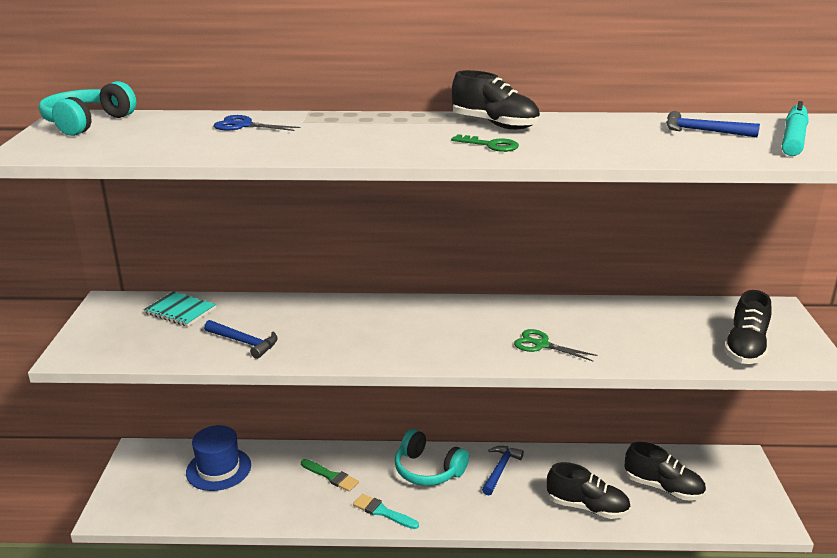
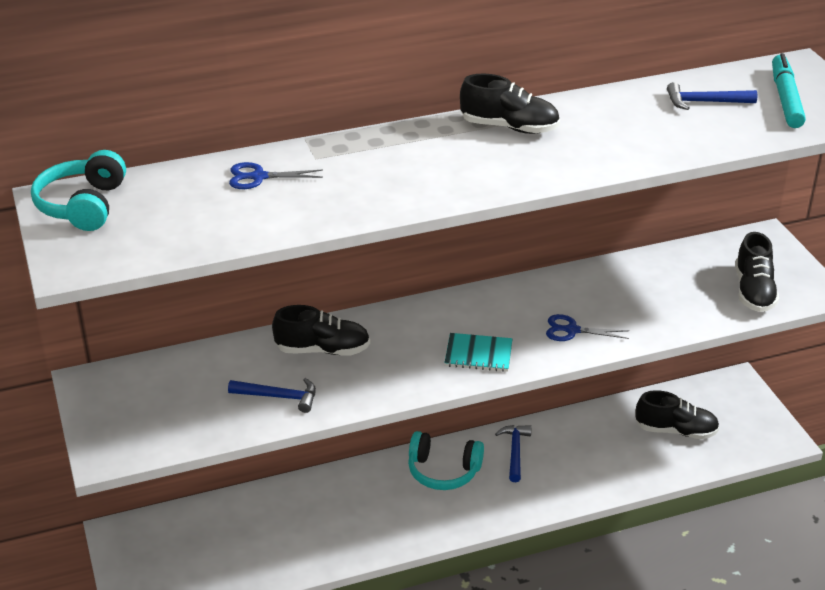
camera: 20 degrees left, 10 degrees up
turquoise notebook [143,292,216,327] -> turquoise notebook moved to [444,333,513,372]
blue hat [186,425,251,491] -> none
green brush [301,459,359,492] -> none
turquoise brush [353,494,419,529] -> none
green key [451,134,519,152] -> none
green scissors [514,329,598,361] -> blue scissors [546,314,629,341]
black shoe [547,462,631,519] -> black shoe moved to [272,305,370,356]

